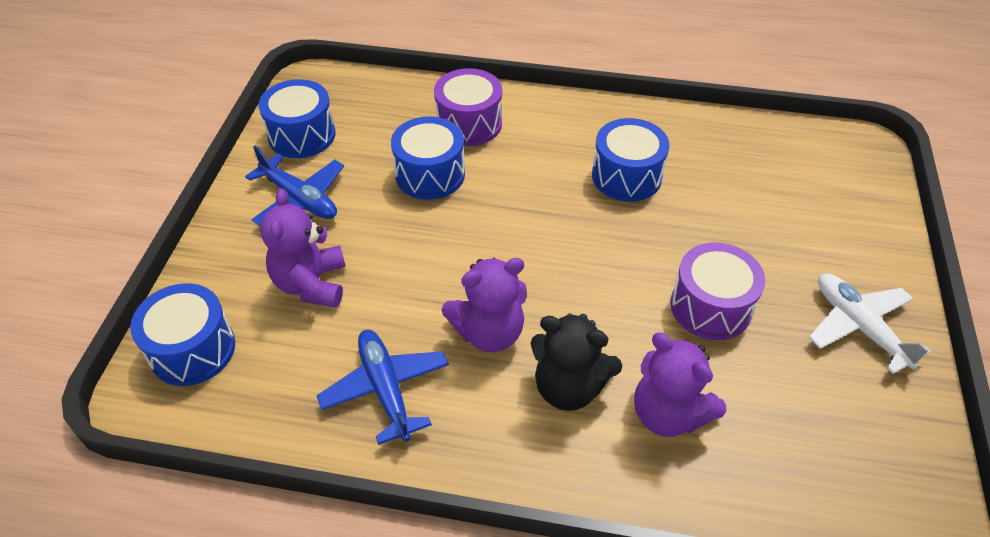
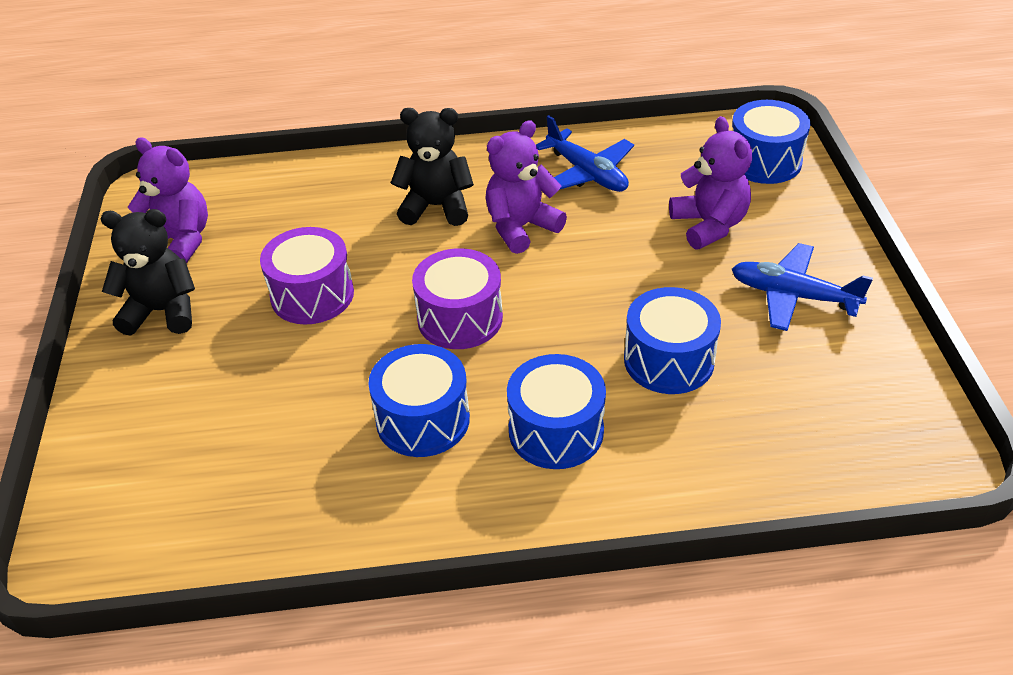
camera: 165 degrees right, 5 degrees down
blue drum [258,79,336,158] -> blue drum moved to [507,354,606,469]
purple drum [434,68,502,146] -> purple drum moved to [412,248,503,349]
purple teddy bear [634,332,726,437] -> purple teddy bear moved to [128,137,208,264]
white plane [809,274,931,374] -> black teddy bear [100,209,195,336]

